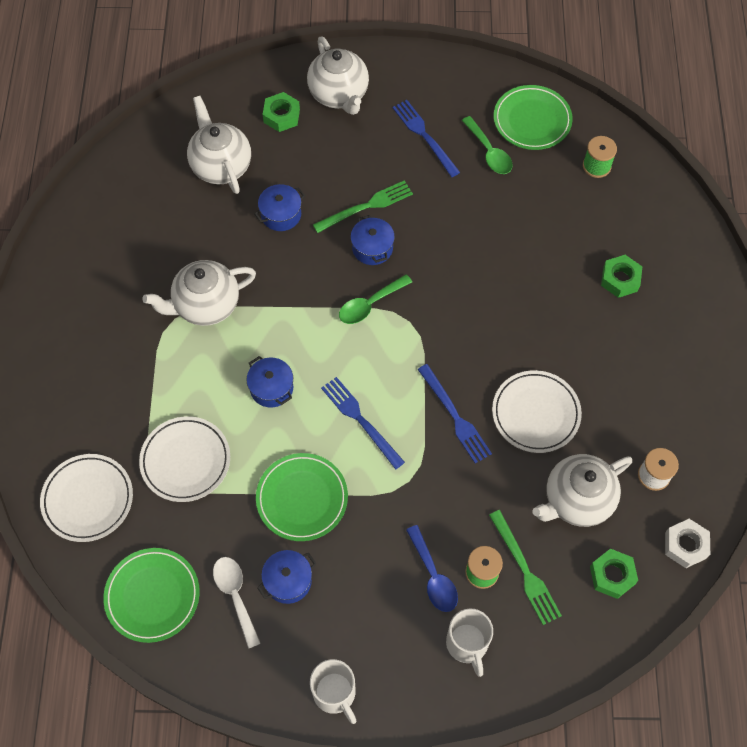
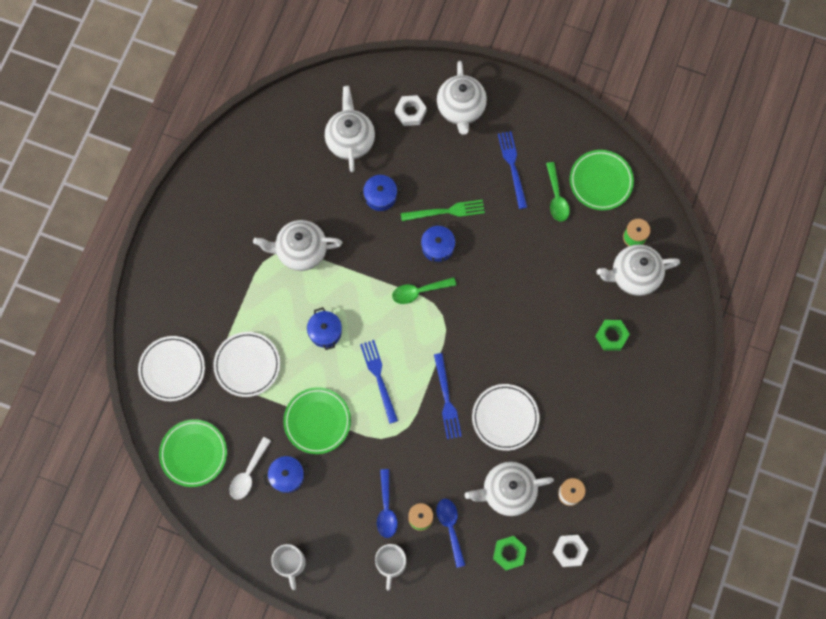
camera: 20 degrees right, 10 degrees up
white spoon [213,557,261,649] -> white spoon turned 150 degrees counterclockwise [229,437,271,500]
green nut [263,92,300,132] -> white nut [395,95,427,126]
green fork [489,510,562,625] -> blue spoon [436,499,465,568]
none -> white teapot [597,244,680,296]

